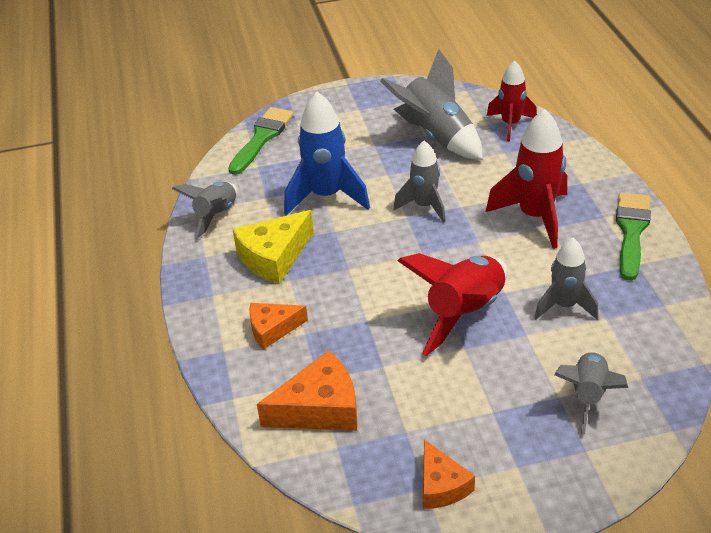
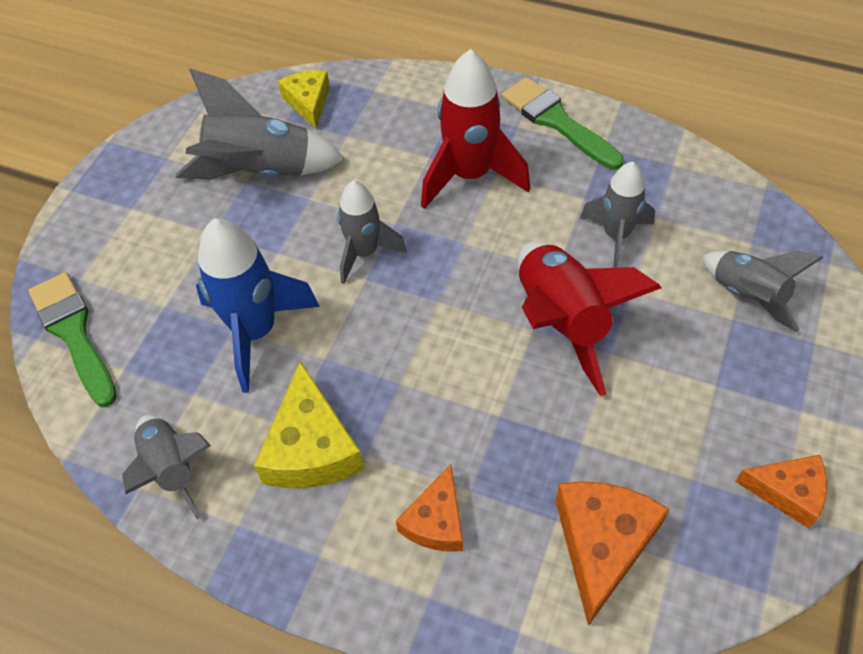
camera: 55 degrees left, 15 degrees up
red rocket [487,61,537,141] -> yellow cheese [278,70,330,129]

